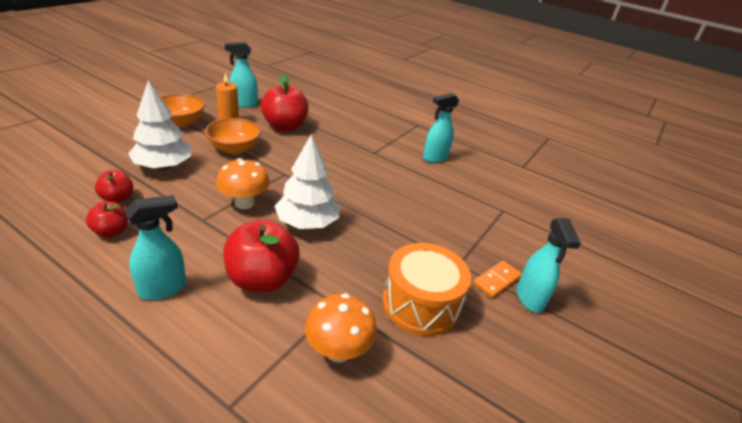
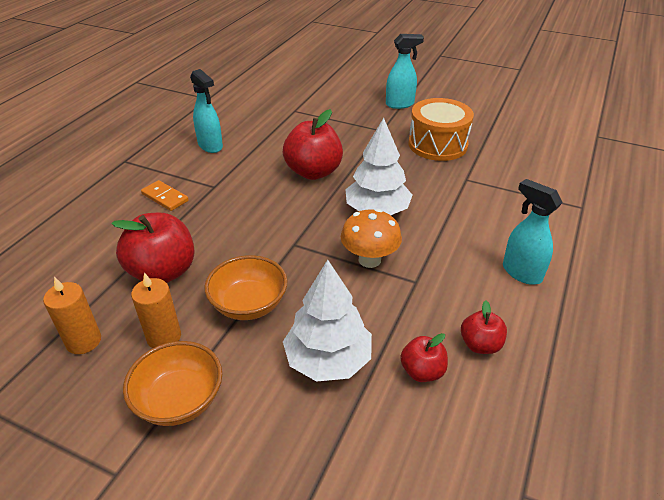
camera: 95 degrees left, 5 degrees up
red apple [223,219,300,292] -> red apple moved to [283,109,343,180]
turquoise spray bottle [225,42,258,108] -> orange candle [43,277,101,354]
orange mushroom [305,293,377,363] -> none
orange domino [473,261,522,298] -> orange domino moved to [141,180,189,211]

